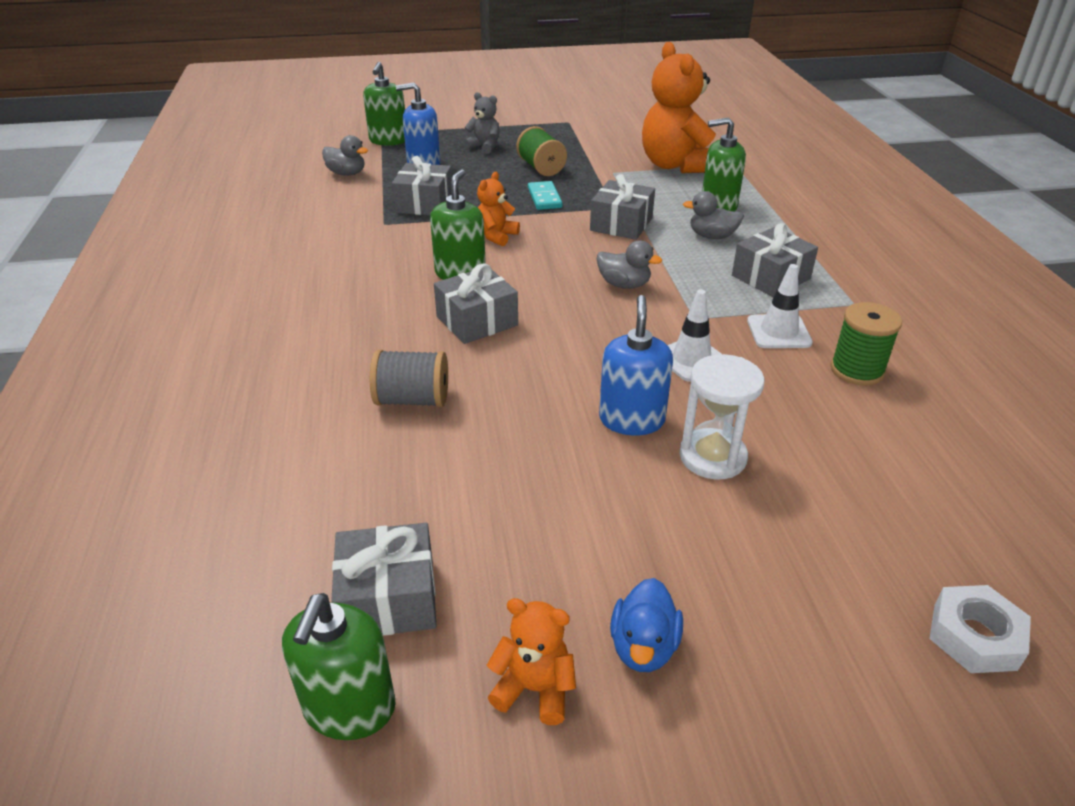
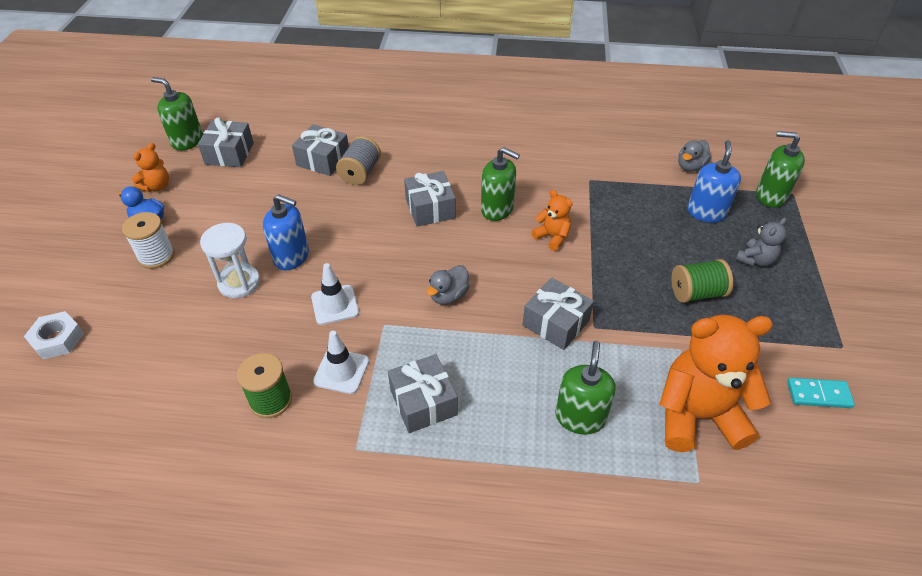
camera: 105 degrees right, 10 degrees up
grey gift [392,156,452,215] -> grey gift moved to [292,124,349,176]
turquoise domino [528,181,562,210] -> turquoise domino moved to [787,378,855,408]
grey duck [683,191,744,239] -> none
none -> white spool [122,212,175,269]

